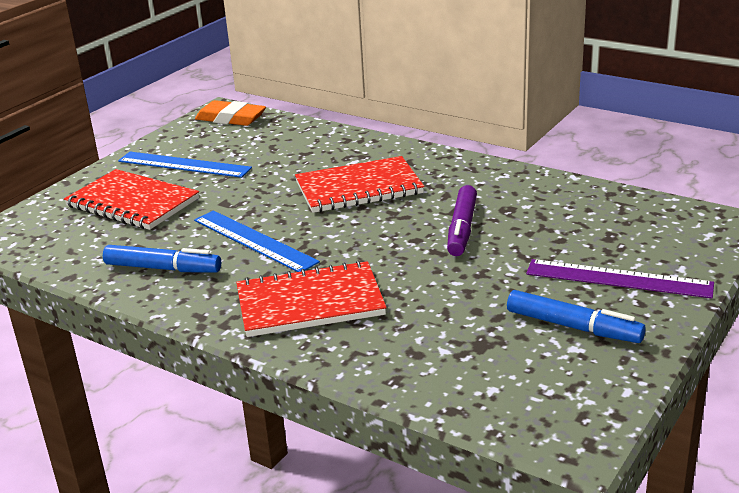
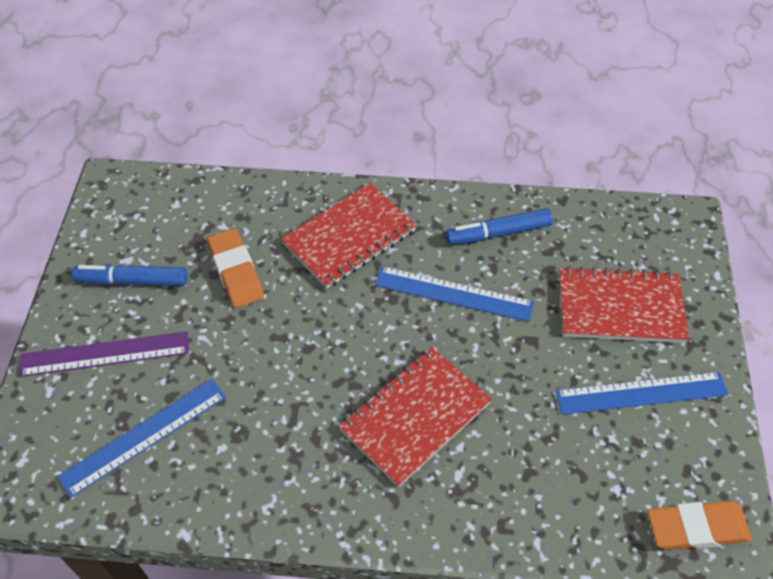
camera: 150 degrees right, 25 degrees up
purple marker [447,185,477,256] -> none
none -> blue ruler [57,379,226,498]
none -> orange eraser [207,228,264,308]

